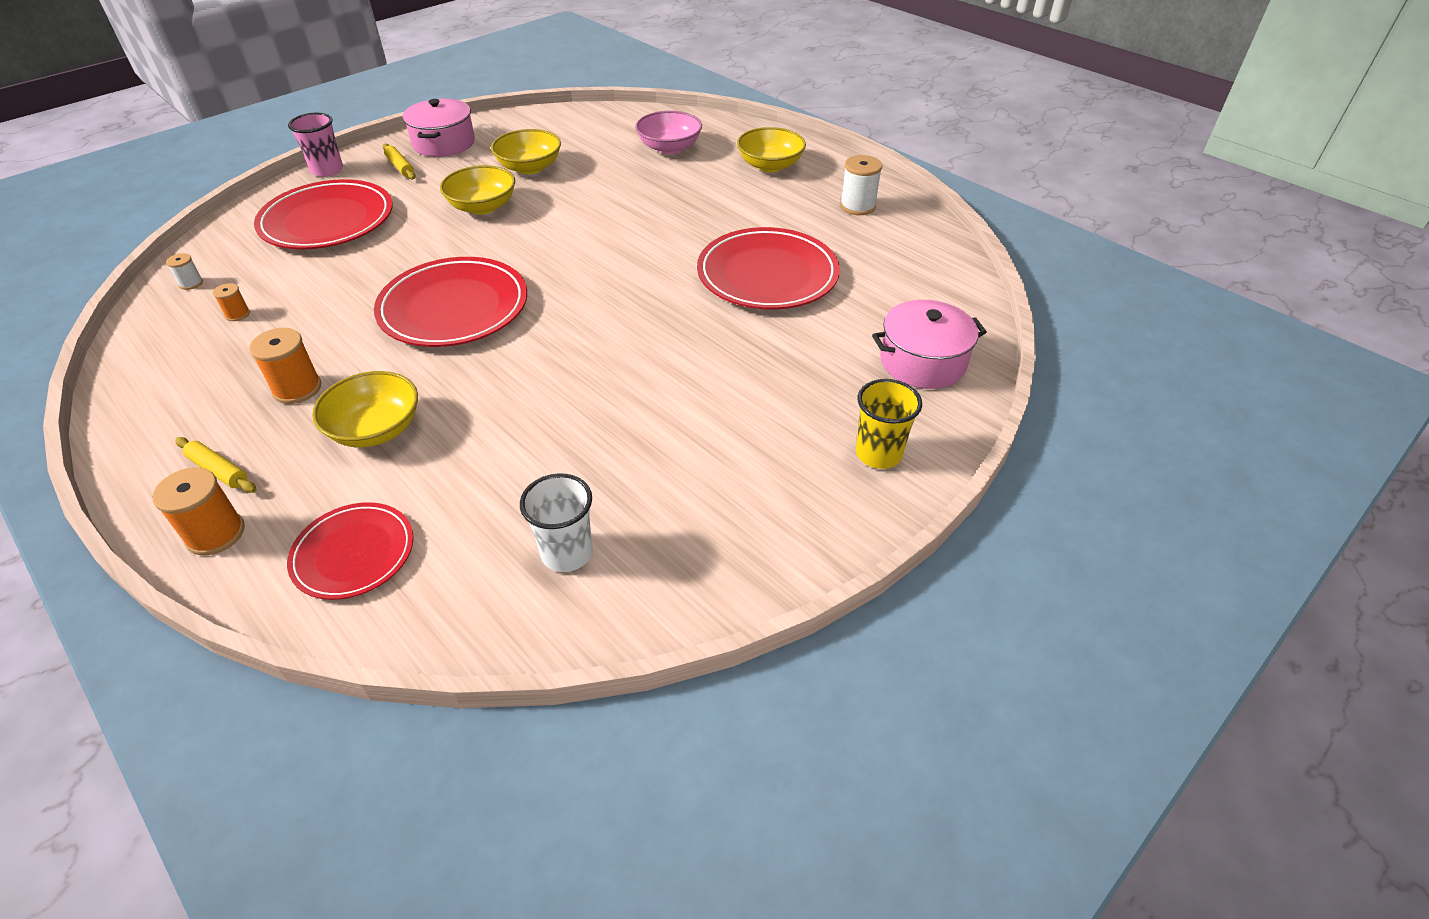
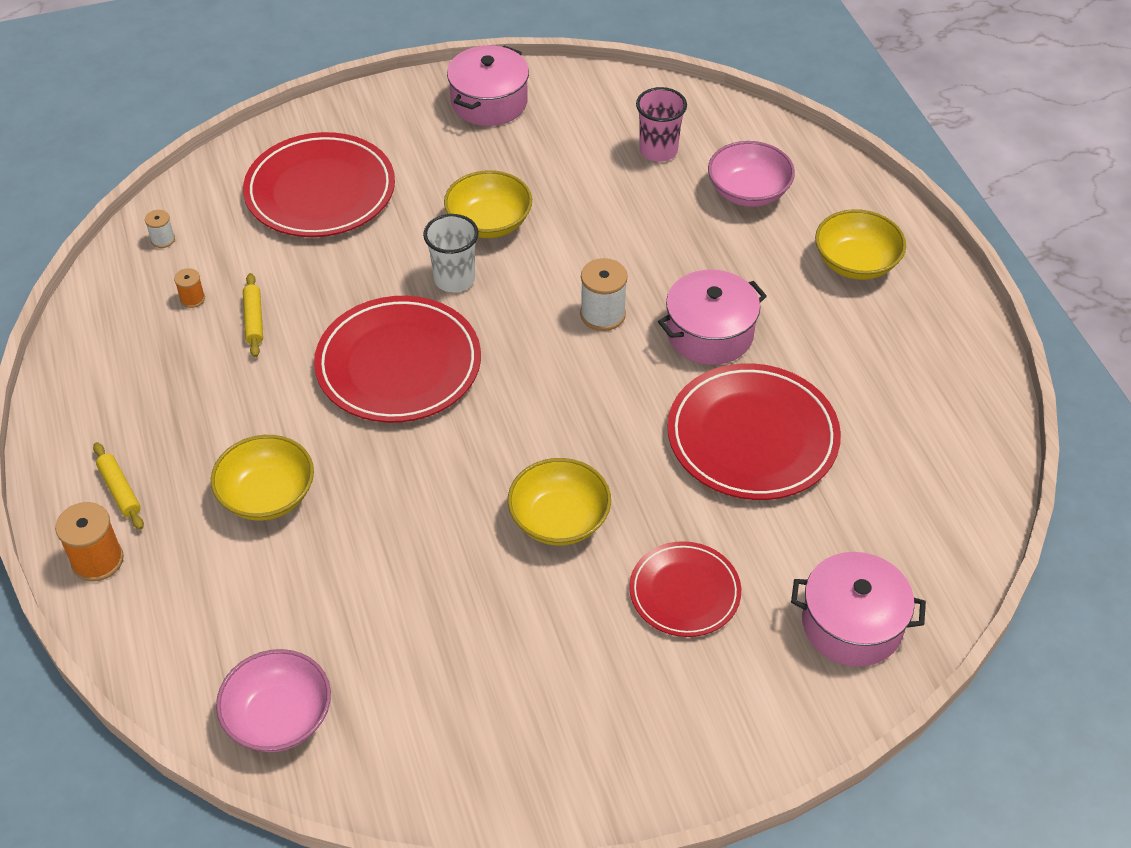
camera: 25 degrees right, 5 degrees up
orange spool [249,328,321,404] -> none
red plate [287,502,413,600] -> red plate moved to [629,541,741,637]
pink cup [288,113,343,177] -> pink cup moved to [636,87,687,162]
yellow rolling pin [383,144,416,179] -> yellow rolling pin moved to [243,273,263,357]
yellow bowl [491,129,561,174] -> yellow bowl moved to [508,458,611,546]
white cup [520,473,593,572] -> white cup moved to [423,214,479,292]
white spool [840,155,882,215] -> white spool moved to [580,258,628,331]
yellow cup [856,379,922,469] -> none
none -> pink bowl [216,649,331,752]
none -> pink pot [658,270,767,365]

